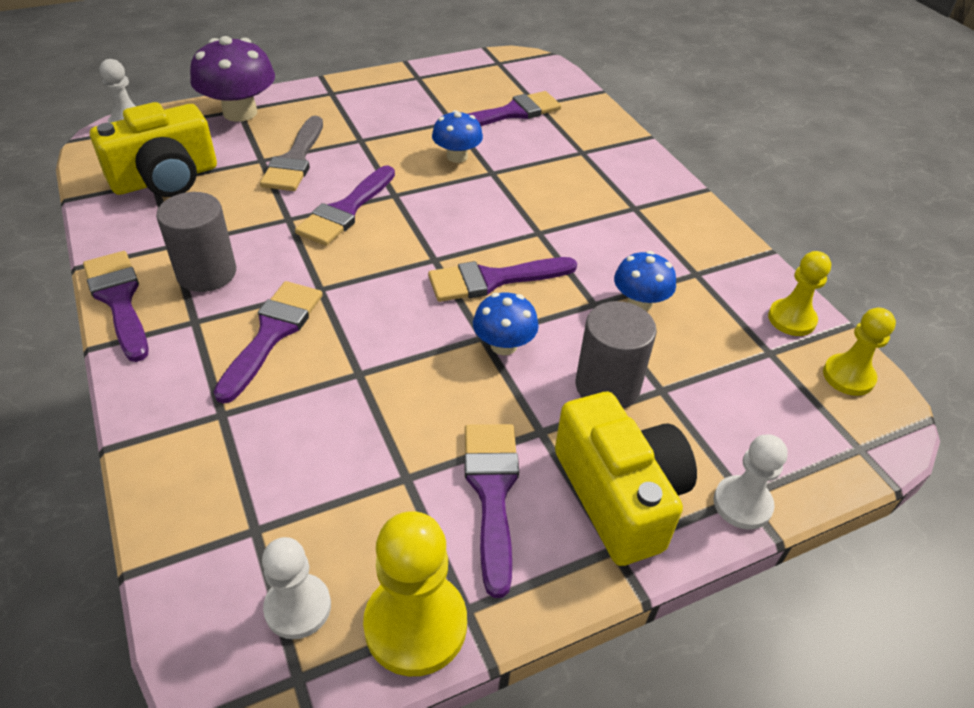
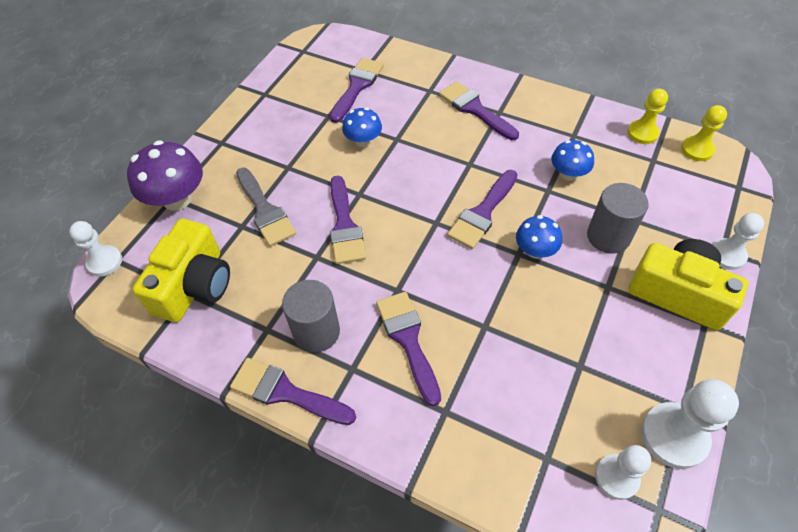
camera: 35 degrees left, 10 degrees up
yellow pawn [363,511,467,676] -> white pawn [641,379,739,469]
purple brush [464,424,519,598] -> purple brush moved to [439,81,519,140]

